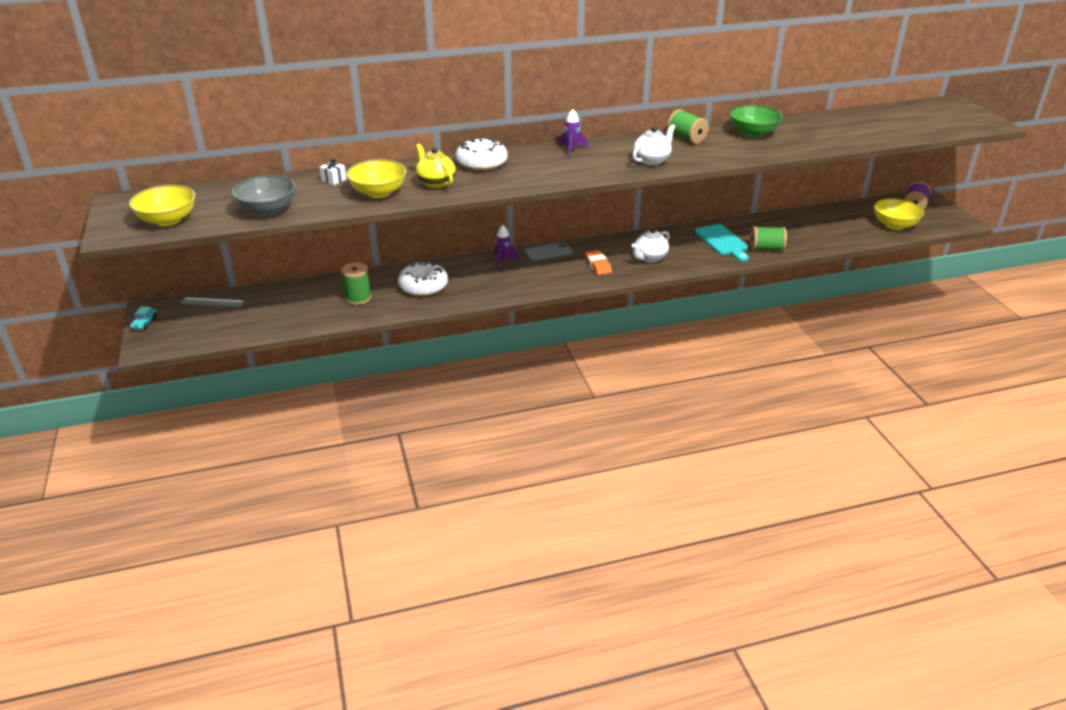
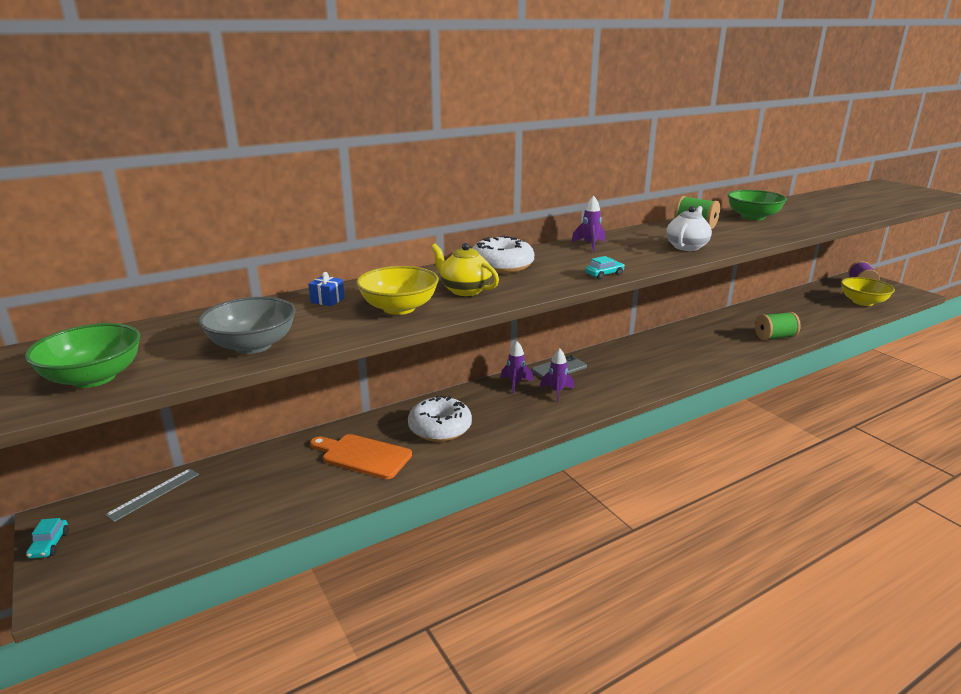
camera: 15 degrees left, 10 degrees down
yellow bowl [129,185,195,226] -> green bowl [25,323,140,388]
grey ruler [180,297,245,307] -> grey ruler turned 45 degrees counterclockwise [105,469,199,522]
white gift [320,159,347,185] -> blue gift [308,272,345,306]
green spool [341,262,371,305] -> orange cutting board [310,434,412,479]
orange eraser [585,250,612,275] -> none
white teapot [631,228,670,263] -> none
turquoise cutting board [695,224,749,261] -> none
none -> purple rocket [540,348,574,402]
none -> turquoise car [585,256,625,280]

